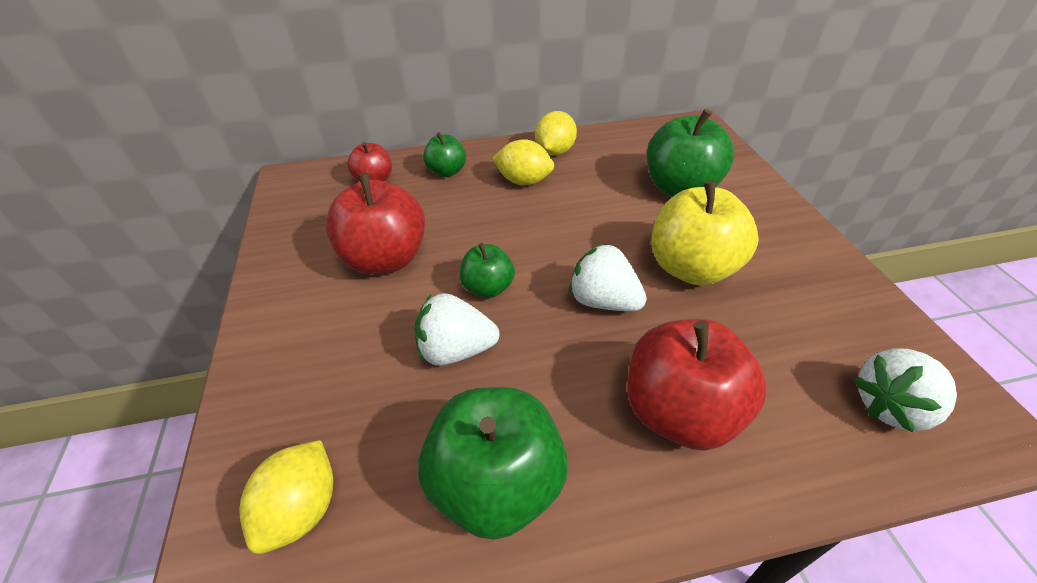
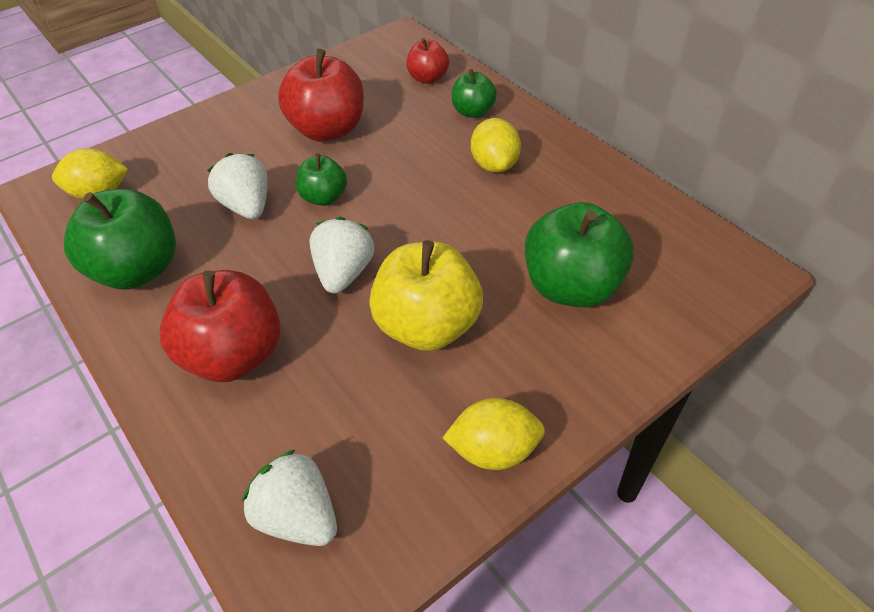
camera: 65 degrees right, 5 degrees up
yellow lemon [535,111,577,156] -> yellow lemon moved to [443,398,545,470]

